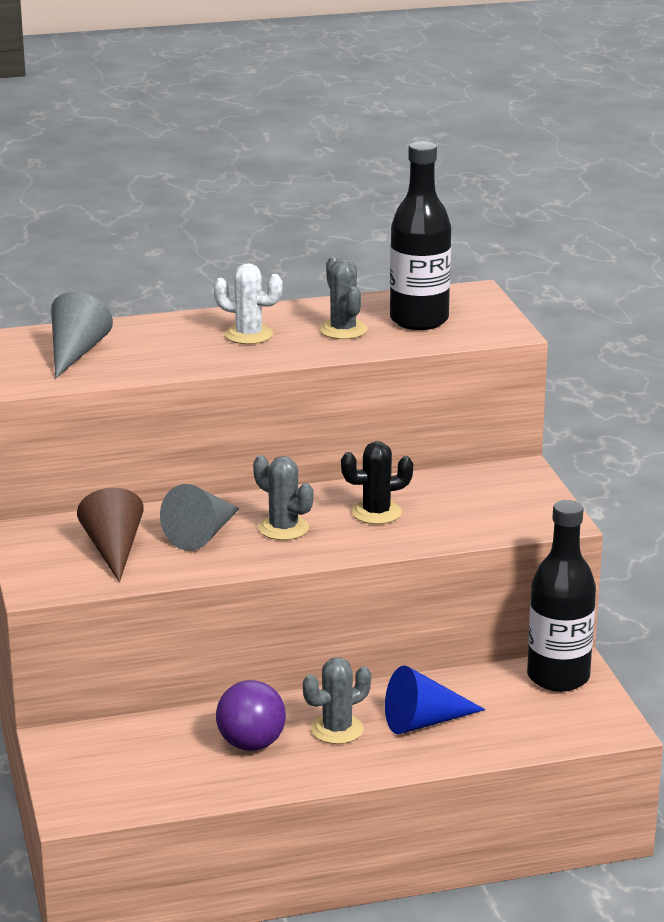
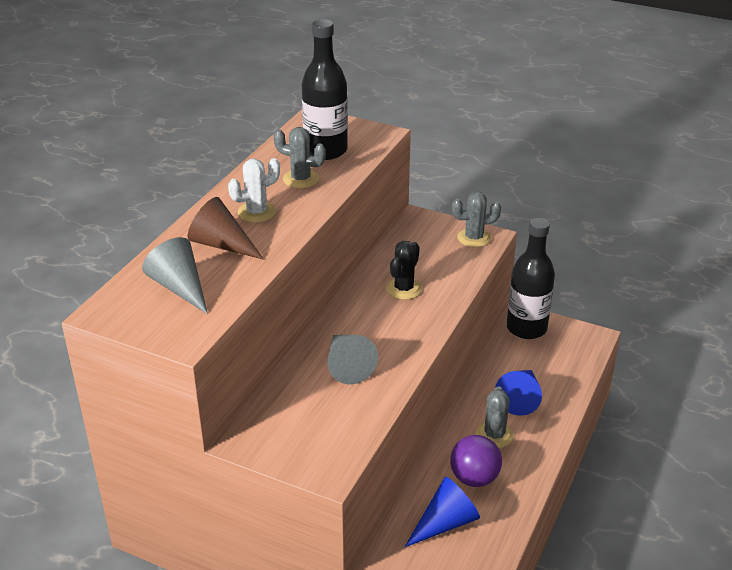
camera: 50 degrees left, 10 degrees up
brown cone [77,488,144,583] -> brown cone moved to [188,197,264,260]
grey cactus [253,455,313,540] -> grey cactus moved to [452,192,501,247]
none -> blue cone [405,477,480,547]

